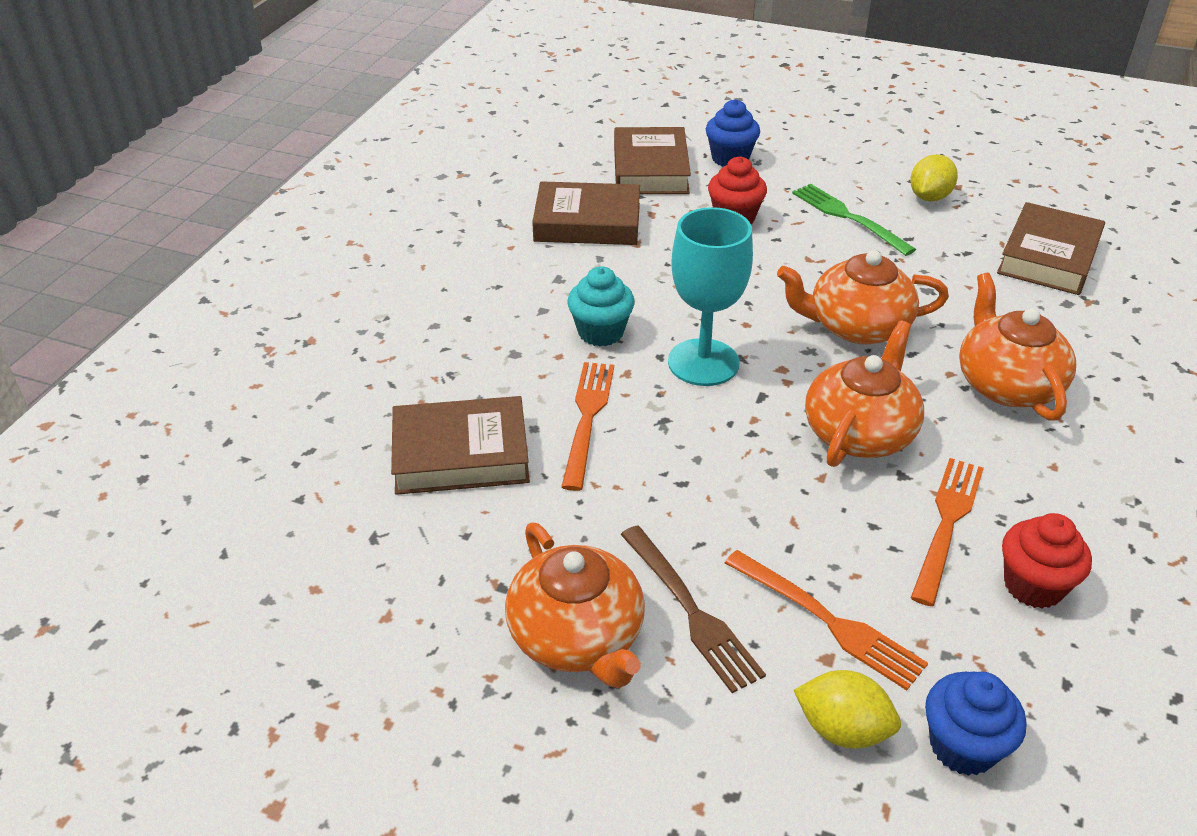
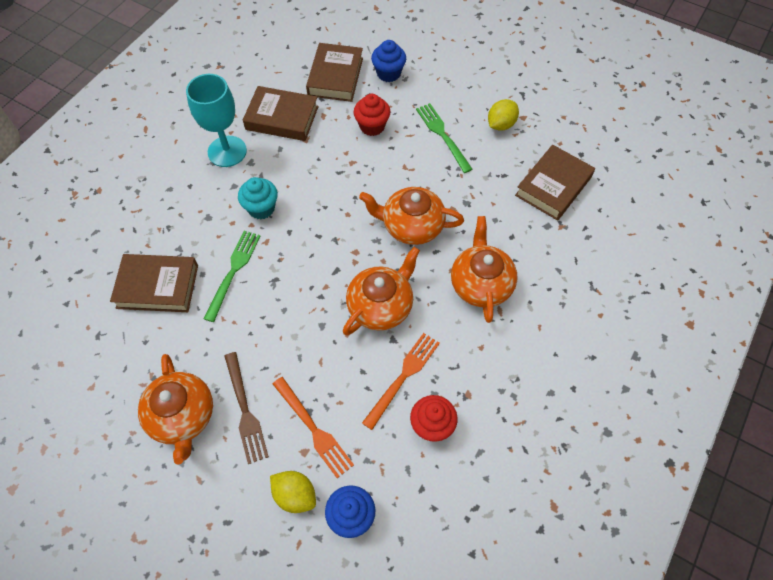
camera: 10 degrees right, 20 degrees up
orange fork [561,362,614,491] -> green fork [204,231,261,322]
turquoise goblet [668,207,753,386] -> turquoise goblet moved to [186,74,247,167]

